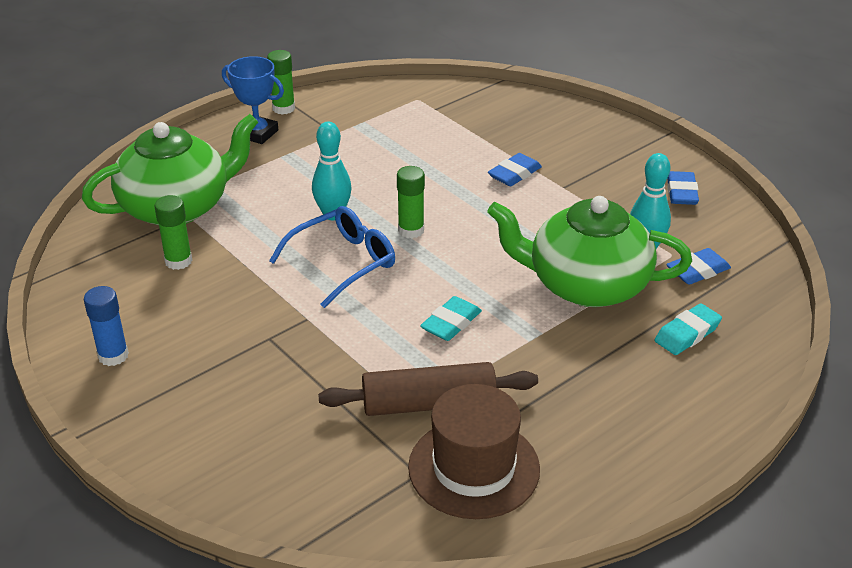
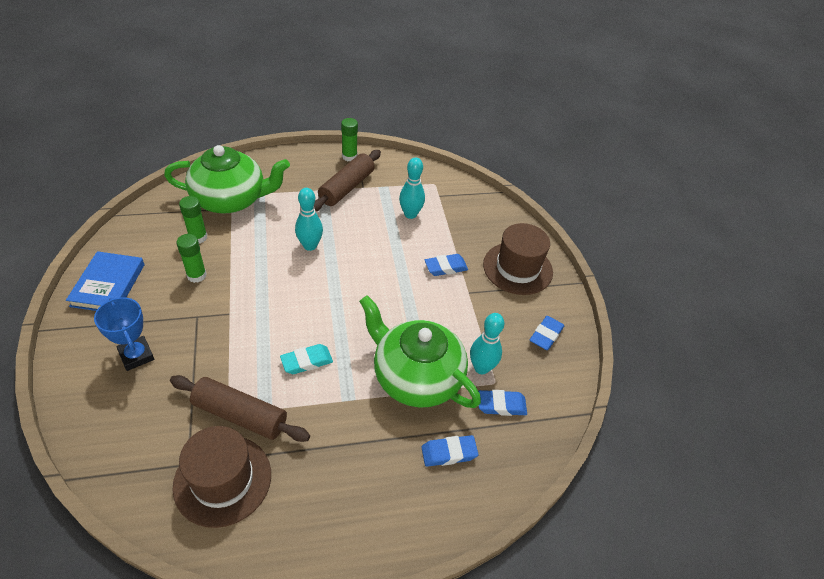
camera: 25 degrees right, 10 degrees up
blue glue stick [84,286,129,366] -> blue book [66,251,145,311]
blue trophy [222,56,284,144] -> blue trophy moved to [94,297,154,371]
blue glasses [269,206,395,308] -> none
green glue stick [397,166,425,238] -> green glue stick moved to [176,234,207,283]
turquoise eraser [655,303,722,355] -> blue eraser [421,435,478,467]
none -> brown rolling pin [314,150,381,211]
none -> turquoise bowling pin [399,157,425,219]
none -> brown hat [483,223,553,295]

